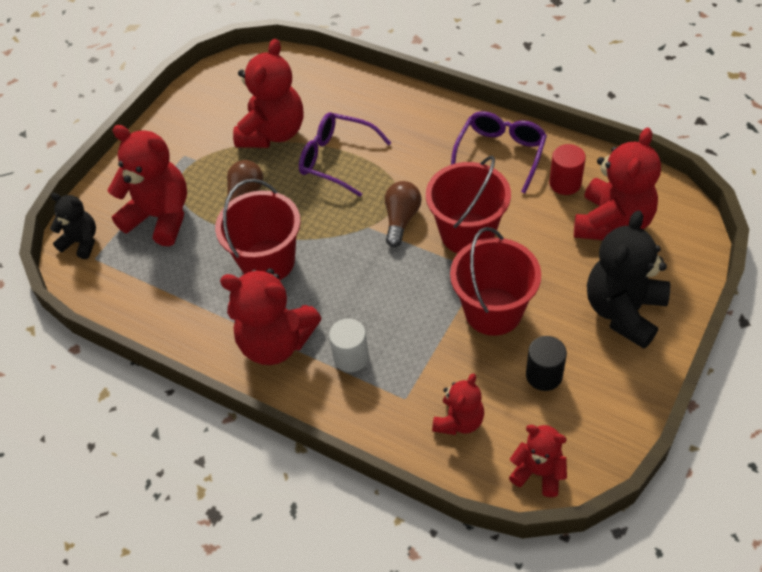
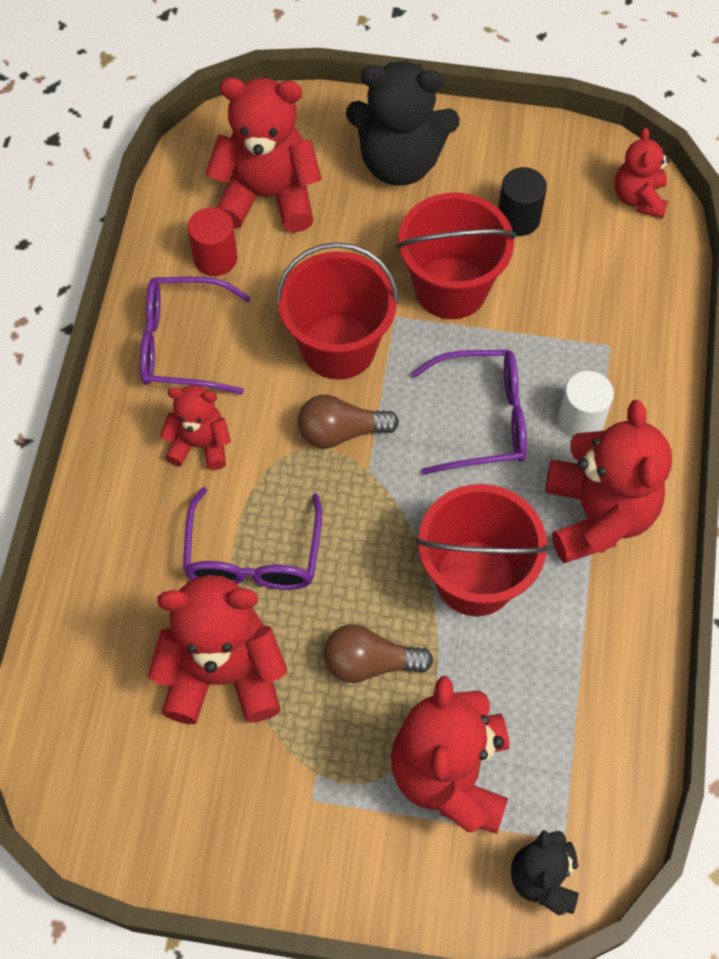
camera: 115 degrees left, 10 degrees up
red teddy bear [432,373,484,435] -> red teddy bear moved to [160,385,231,470]
none -> purple glasses [411,350,527,475]

